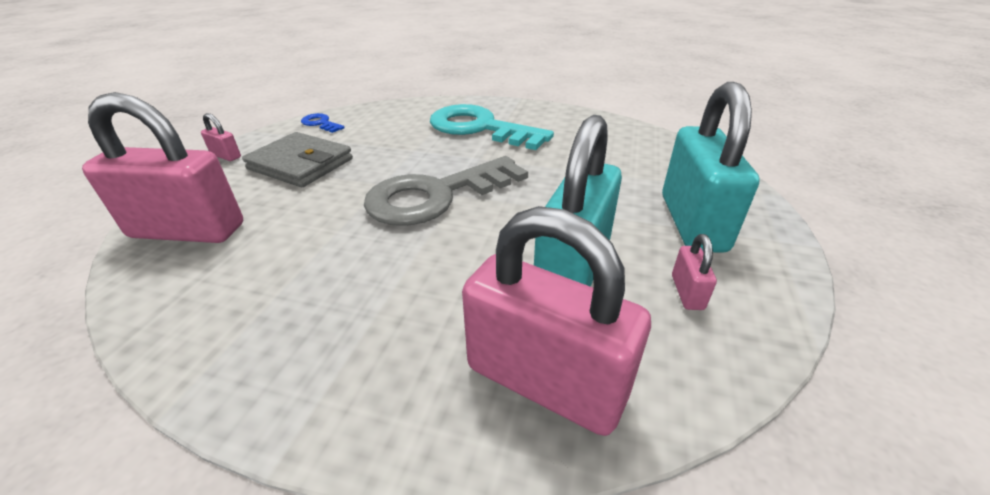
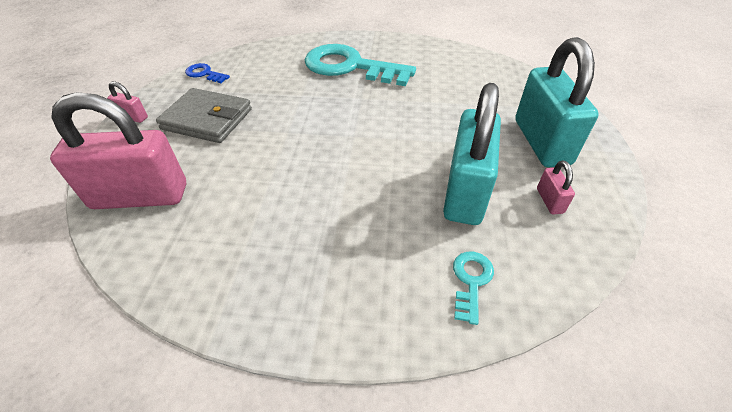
camera: 10 degrees left, 10 degrees up
grey key [364,156,528,226] -> none
pink padlock [462,206,651,436] -> turquoise key [453,252,494,325]

